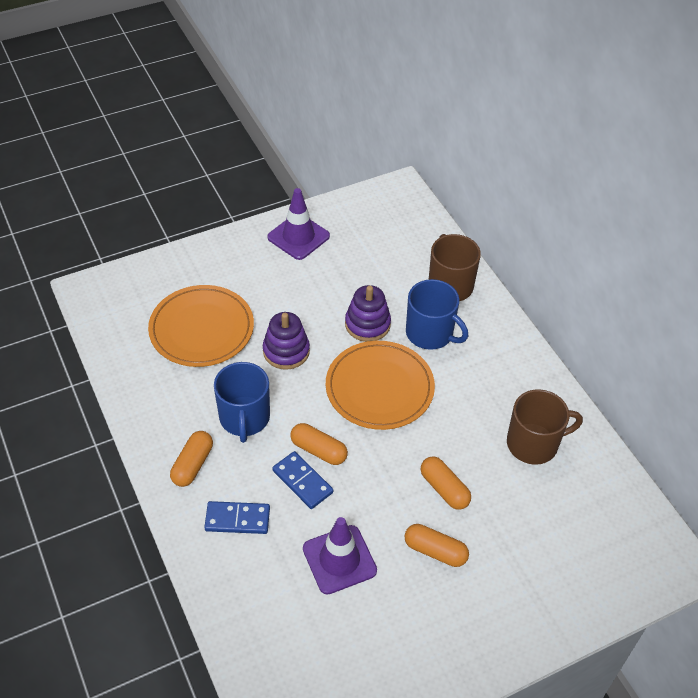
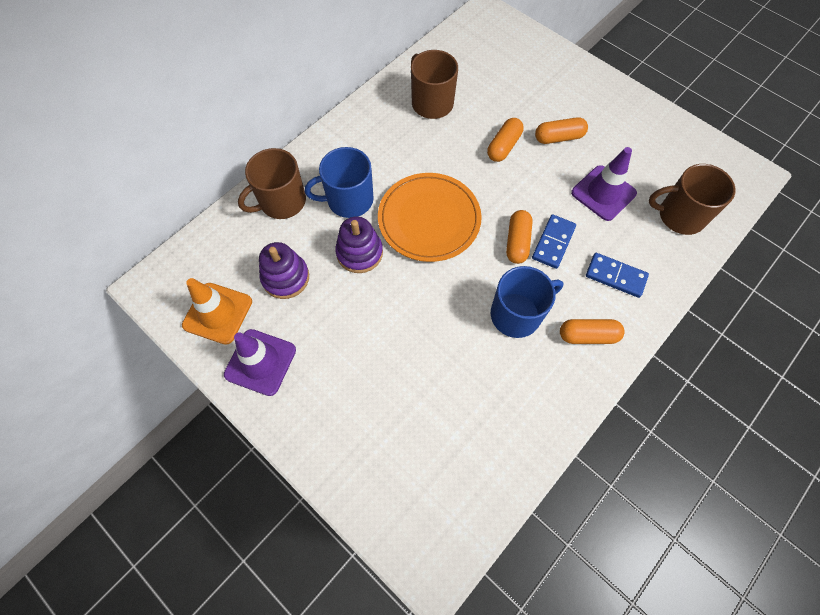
camera: 110 degrees left, 15 degrees up
orange plate [148,285,254,367] -> none
blue domino [204,501,270,534] -> blue domino turned 45 degrees counterclockwise [586,253,649,298]
purple stacking toy [263,312,310,370] -> purple stacking toy moved to [259,242,309,299]
orange capsule [405,524,469,567] -> orange capsule turned 75 degrees clockwise [535,117,588,144]
blue mug [406,279,468,350] -> blue mug turned 120 degrees counterclockwise [305,147,374,218]
none -> orange traffic cone [182,278,252,345]
none -> brown mug [649,164,736,235]

